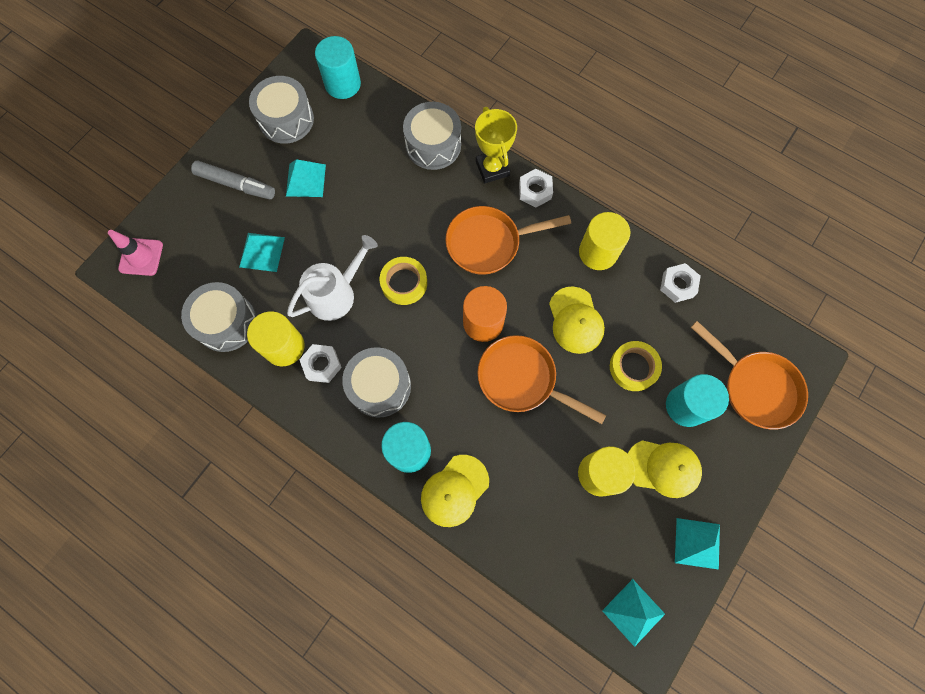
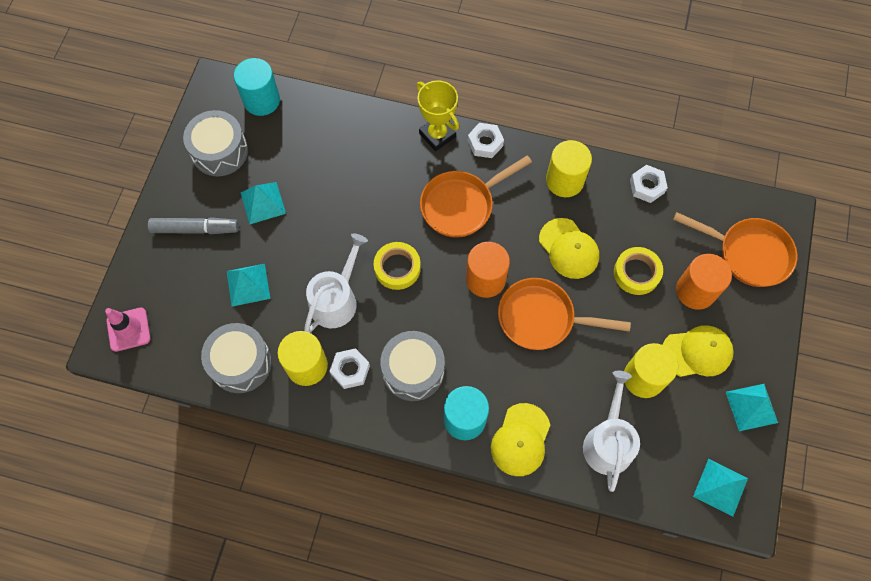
camera: 20 degrees left, 5 degrees down
grey drum [403,102,461,170] -> none
turquoise cylinder [666,374,729,427] -> orange cylinder [676,254,732,310]
none -> white watering can [583,371,640,492]

